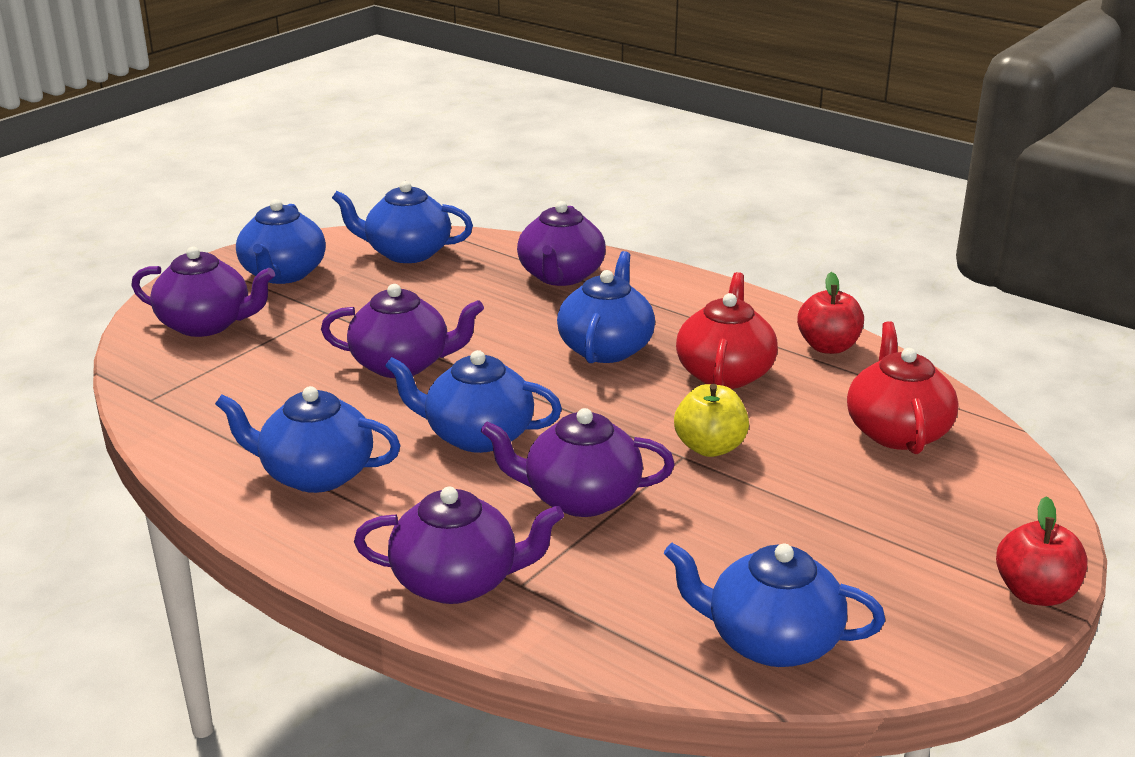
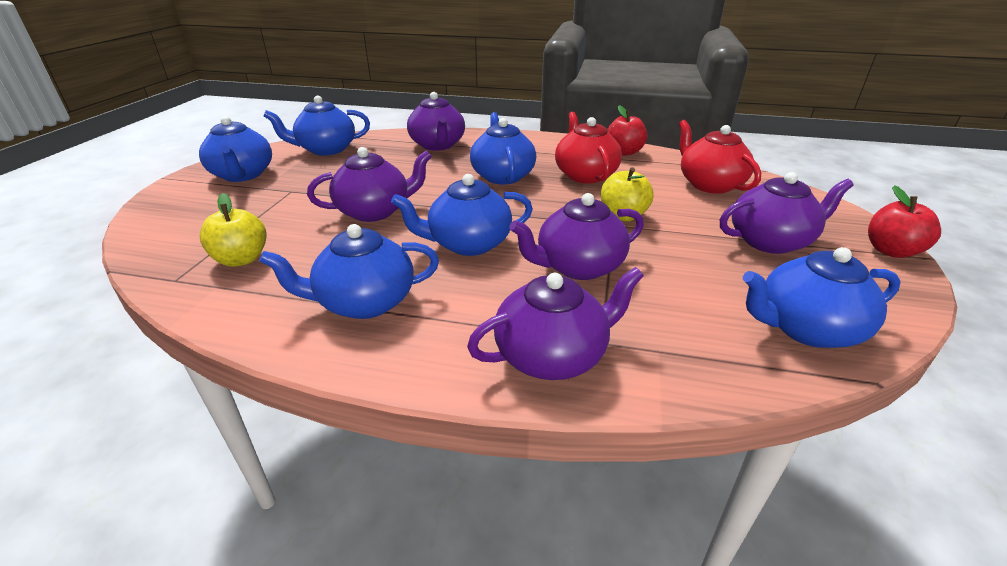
camera: 25 degrees left, 5 degrees up
purple teapot [131,247,275,337] -> purple teapot moved to [720,172,854,254]
none -> yellow apple [200,193,267,267]

